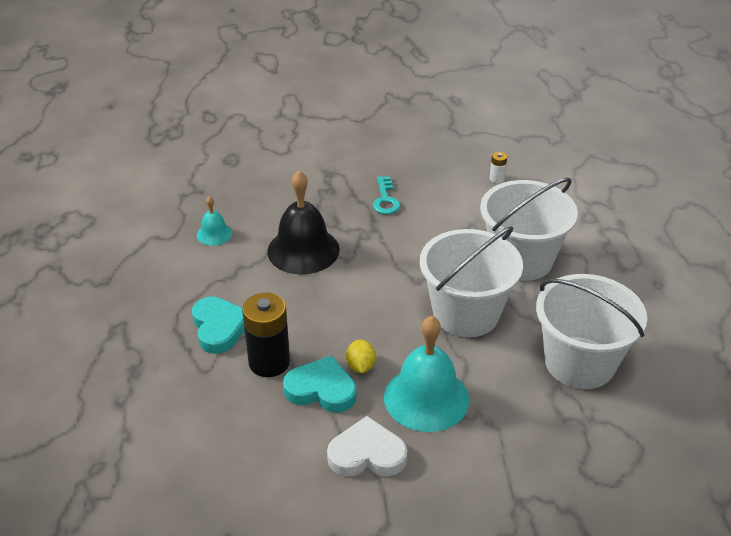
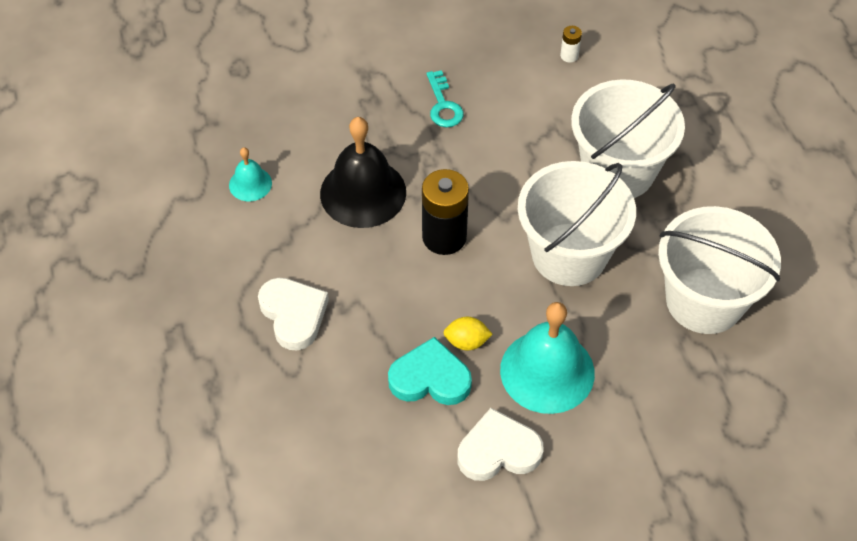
camera: 10 degrees left, 15 degrees up
turquoise heart [192,297,245,354] -> white heart [258,278,329,350]
black battery [242,293,290,377] -> black battery moved to [422,169,469,255]
yellow lemon [346,340,376,373] -> yellow lemon turned 75 degrees counterclockwise [443,317,493,350]

